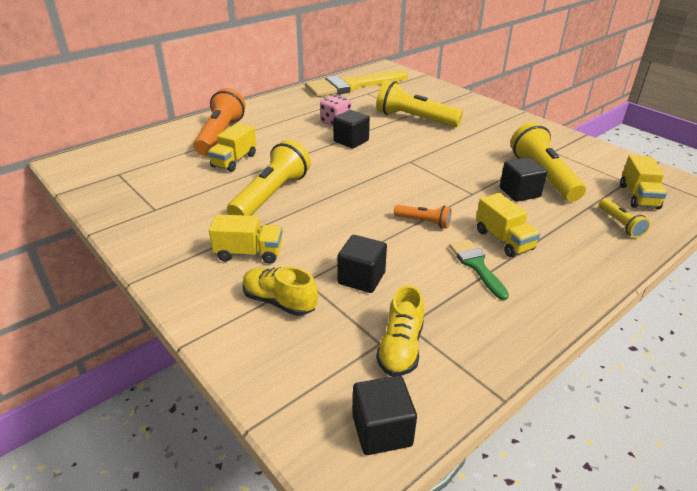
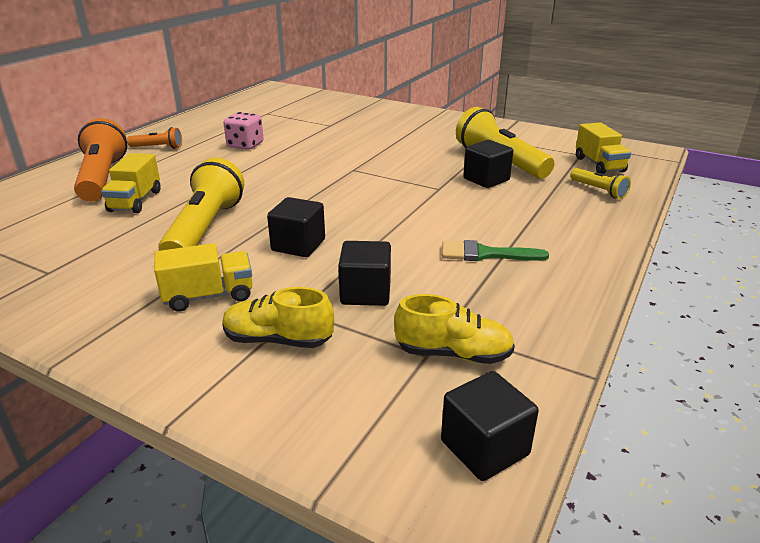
camera: 20 degrees left, 5 degrees down
yellow brush [305,70,408,97] -> none
black cube [333,110,370,149] -> black cube moved to [267,197,325,257]
yellow flashlight [376,80,463,127] -> none
yellow shoe [376,285,424,376] -> yellow shoe turned 75 degrees counterclockwise [394,294,515,364]
orange flashlight [394,205,452,228] -> orange flashlight moved to [127,127,182,149]
green brush [449,239,509,300] -> green brush turned 45 degrees counterclockwise [442,240,549,261]
yellow truck [476,193,540,257] -> none

